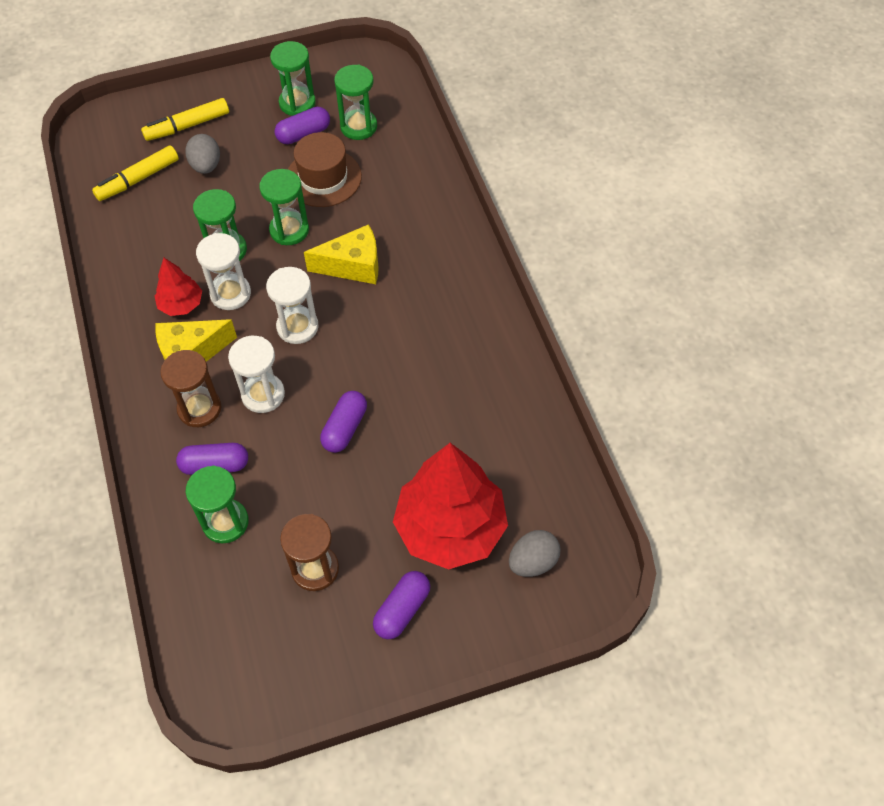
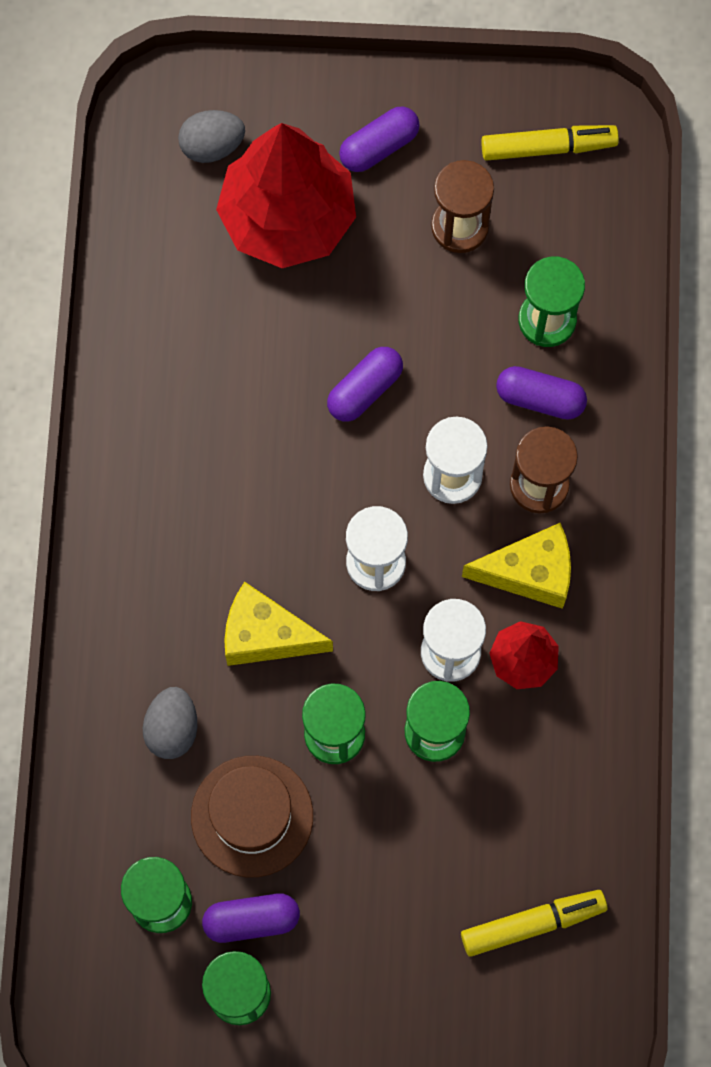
camera: 160 degrees left, 15 degrees up
yellow marker [141,98,229,141] -> yellow marker moved to [481,125,619,161]
grey egg [185,134,220,174] -> grey egg moved to [143,687,197,759]

